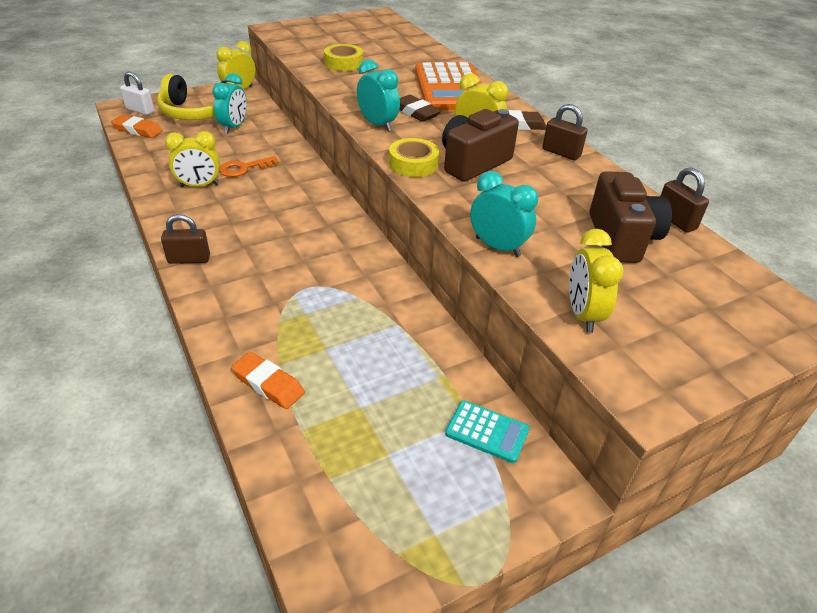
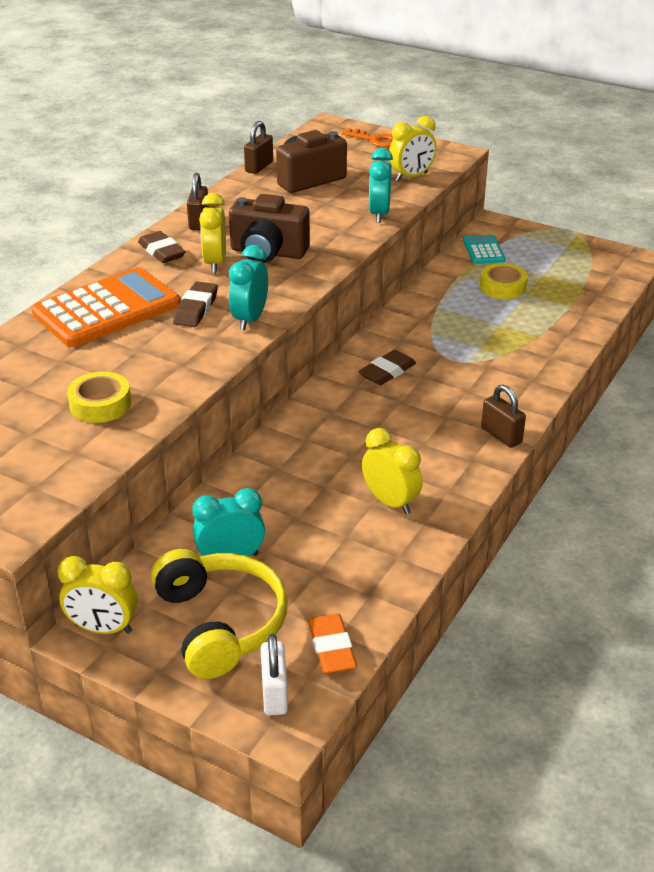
camera: 120 degrees left, 5 degrees down
orange key [219,156,279,177] -> orange key moved to [341,128,393,148]
orange eraser [231,352,305,409] -> none
yellow tape [389,138,439,177] -> yellow tape moved to [480,263,528,299]
none -> brown eraser [358,350,416,385]

